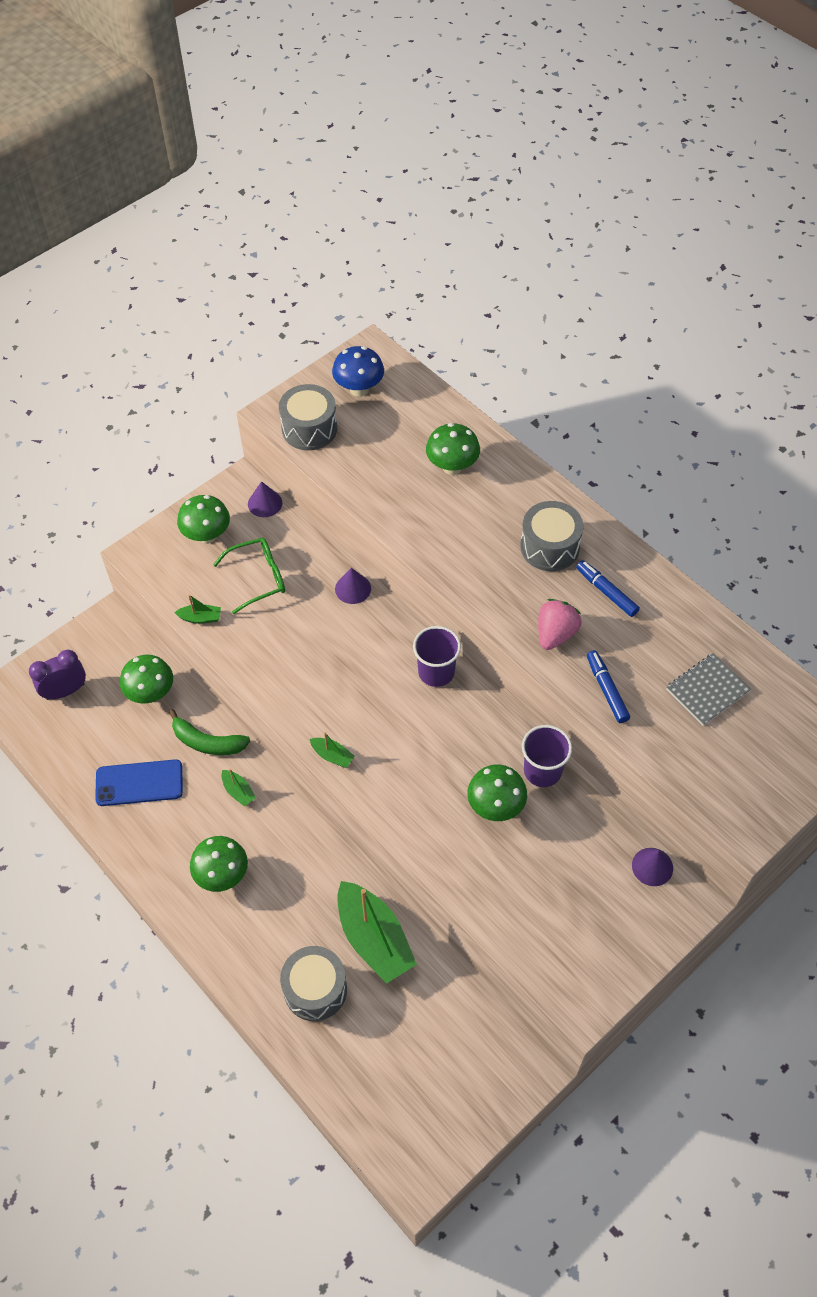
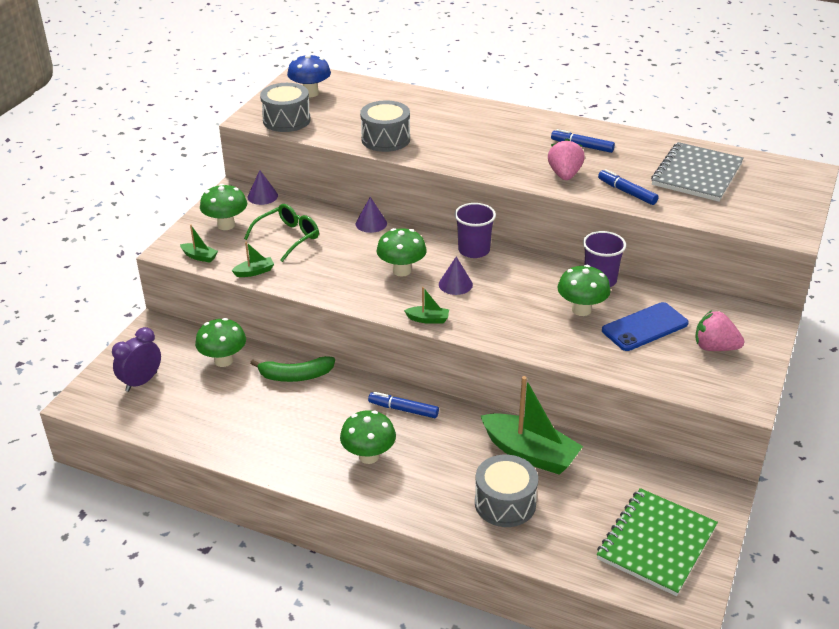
camera: 25 degrees left, 20 degrees down
blue phone [95,759,183,806] -> blue phone moved to [602,302,689,351]
green boat [221,768,256,807] -> green boat moved to [180,225,218,263]
green mushroom [426,423,480,475] -> green mushroom moved to [377,228,427,277]
grey drum [520,501,583,571] -> grey drum moved to [360,100,410,152]
purple cone [632,848,673,886] -> purple cone moved to [439,257,473,295]
grey notebook [666,653,751,726] -> grey notebook [651,142,744,202], size x1.58
none -> blue marker [368,392,439,418]
none -> green notebook [597,488,718,596]
none -> pink strawberry [695,310,744,351]

